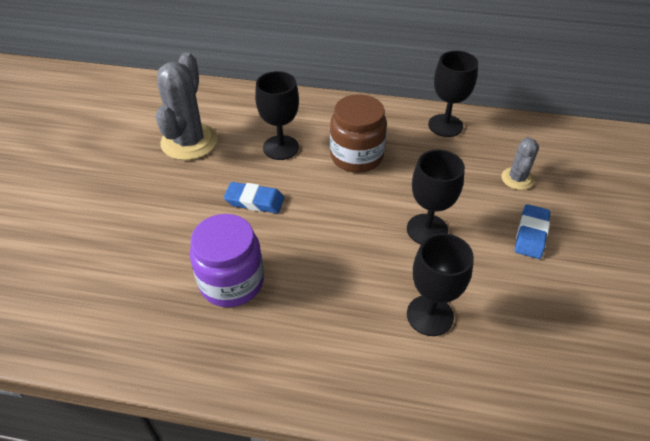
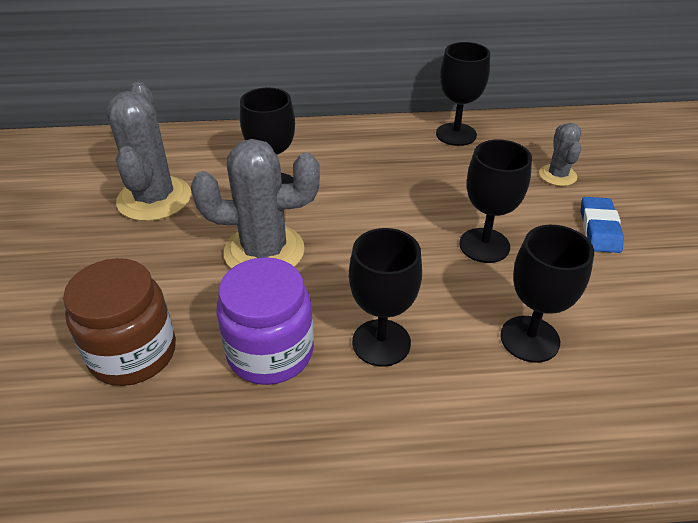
camera: 15 degrees left, 5 degrees down
blue eraser [224,182,284,213] -> grey cactus [191,139,320,269]
brown jar [330,94,387,173] -> brown jar moved to [63,258,176,386]
none -> black goblet [349,228,422,367]

